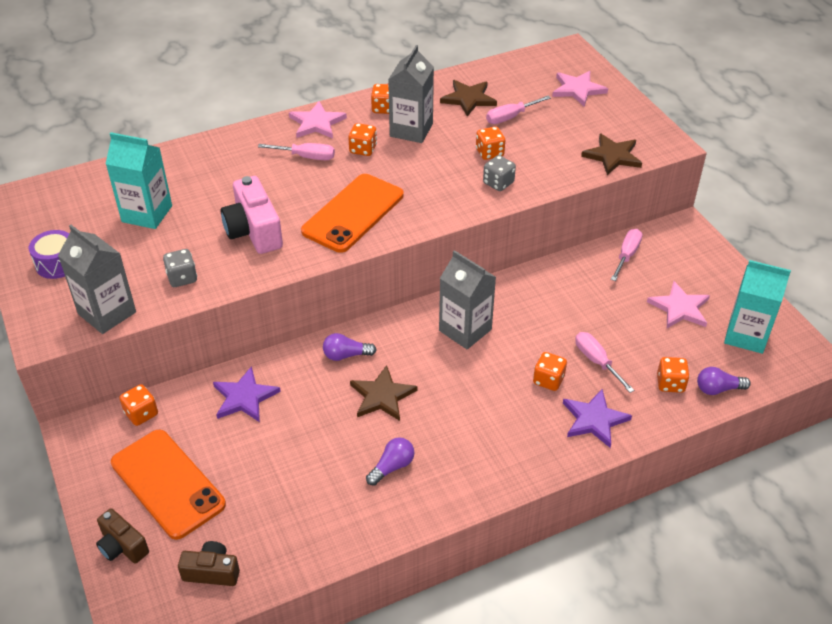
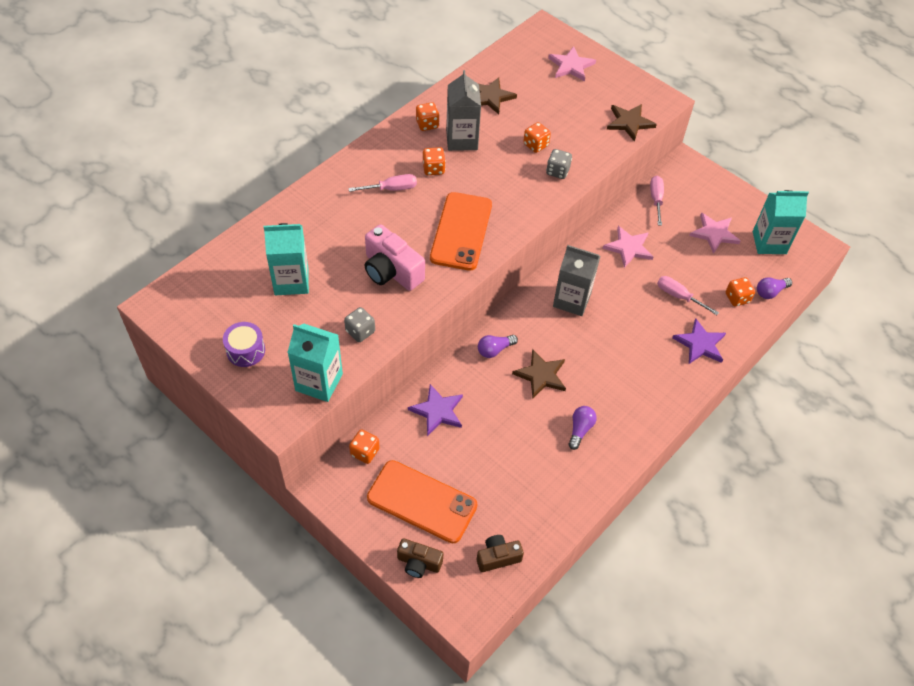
camera: 25 degrees left, 10 degrees up
grey carton [58,225,136,334] -> turquoise carton [287,324,343,402]
pink star [289,101,347,138] -> pink star moved to [603,226,653,268]
pink screwdriver [486,96,551,124] -> none
orange dice [533,352,567,391] -> none

